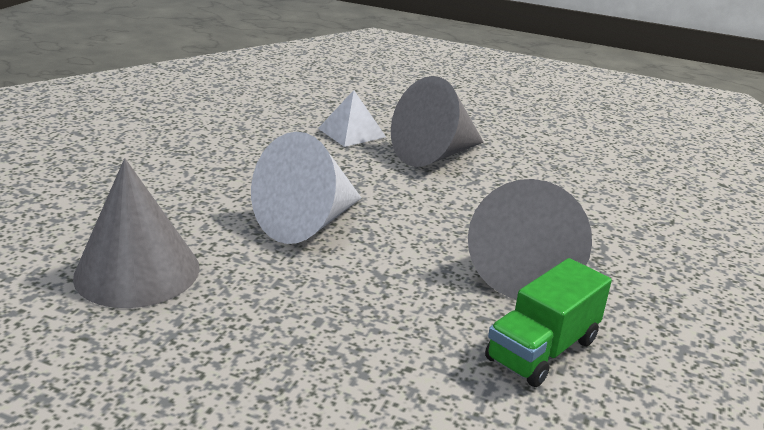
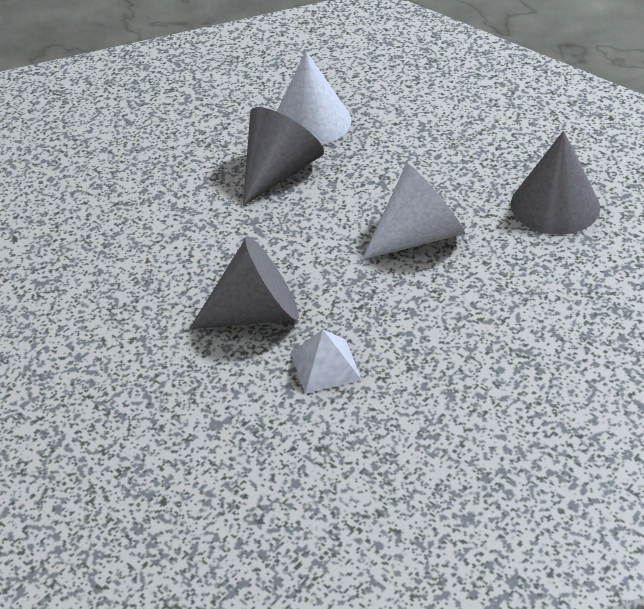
camera: 155 degrees left, 15 degrees up
green truck [485,258,612,387] -> white cone [277,51,351,145]

